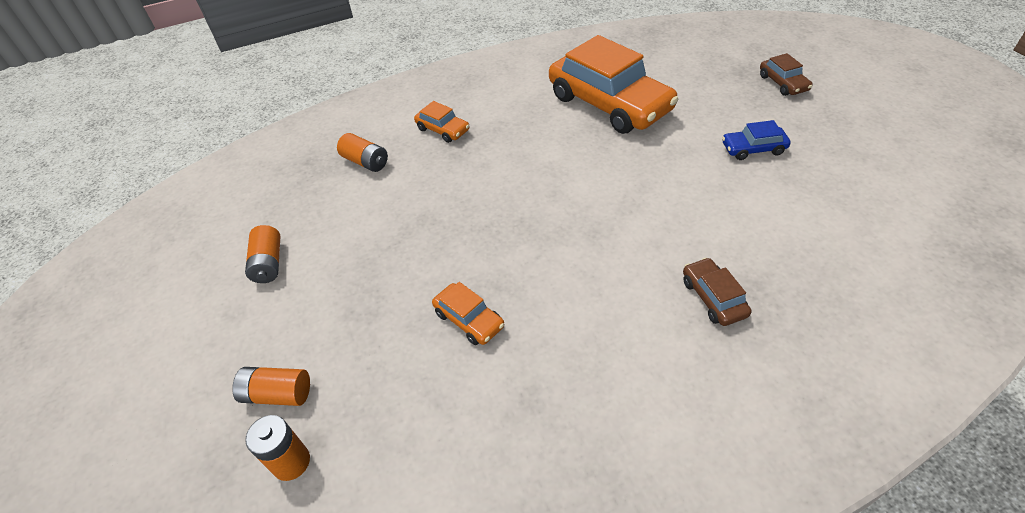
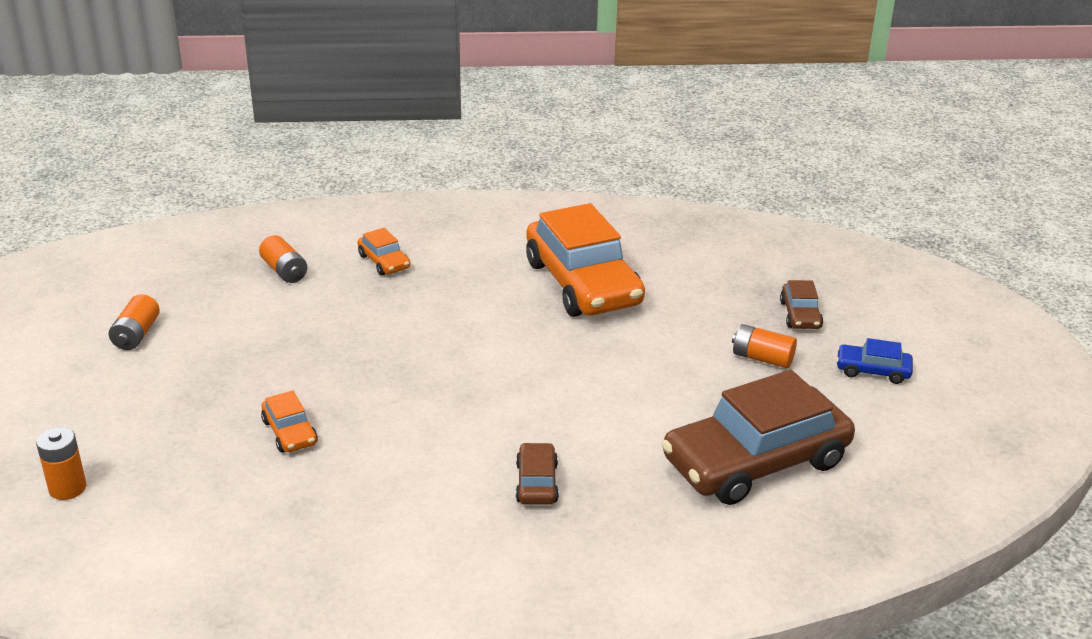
camera: 15 degrees right, 15 degrees down
orange battery [232,367,310,406] -> orange battery moved to [732,324,797,368]
blue car [722,120,791,160] -> blue car moved to [836,338,913,384]
none -> brown car [662,370,855,505]

